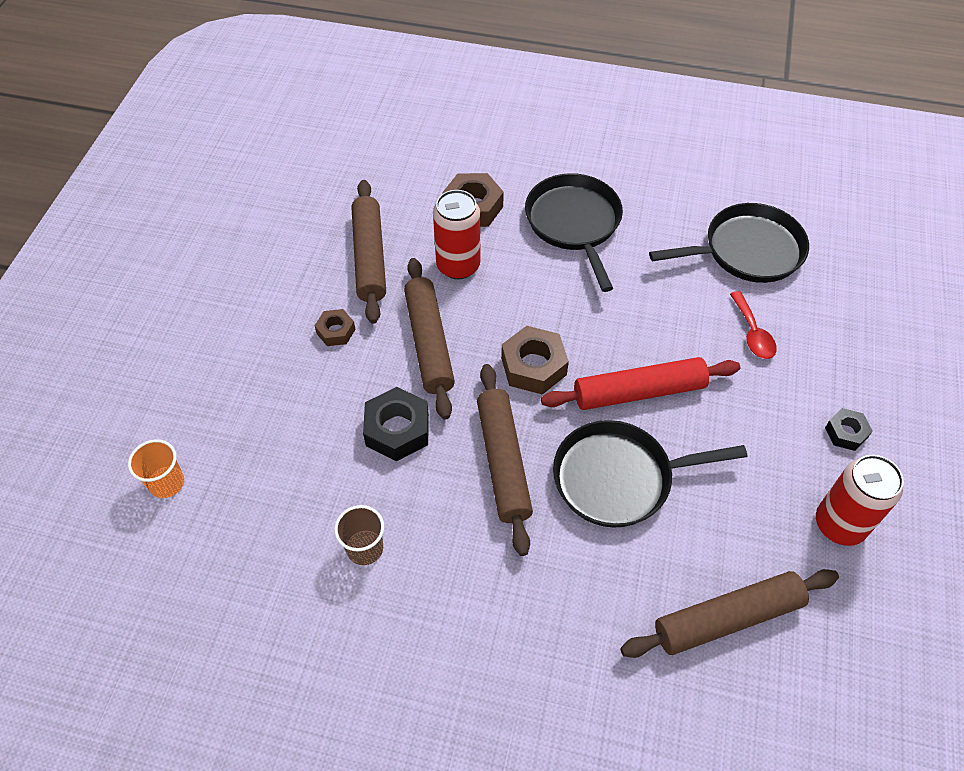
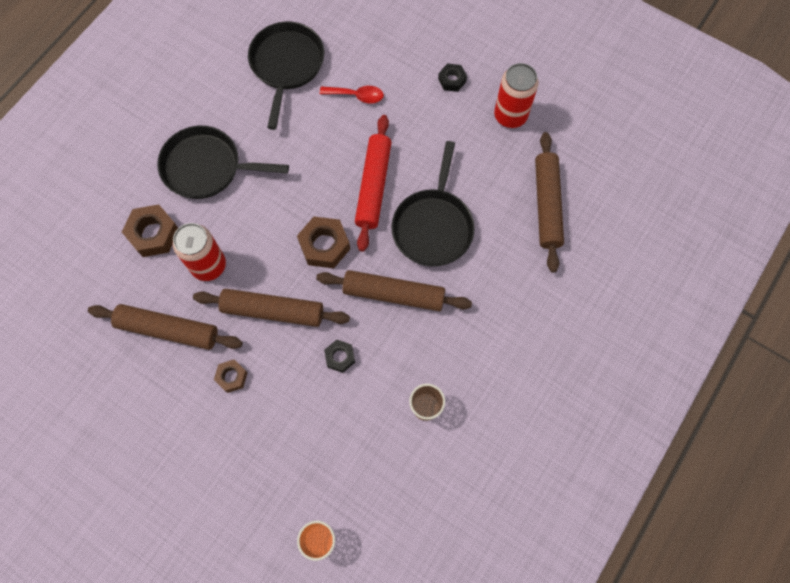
camera: 70 degrees left, 15 degrees up
black nut [363,387,429,462] -> black nut [324,340,355,373], size x0.59

